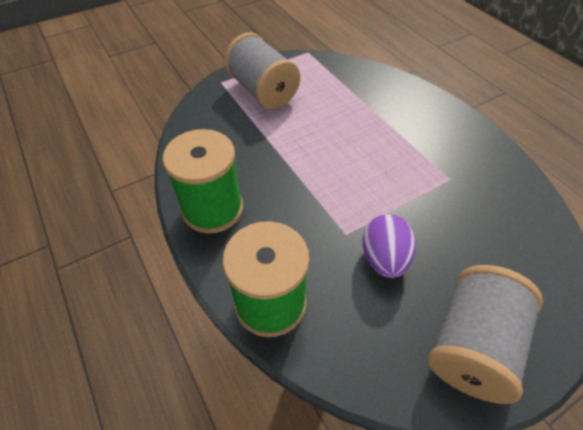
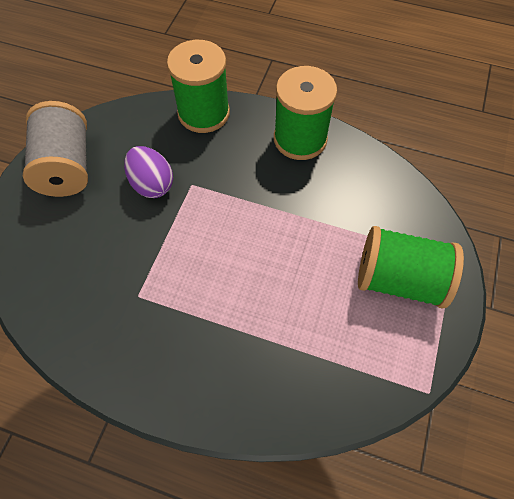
camera: 140 degrees right, 10 degrees up
grey spool [224,33,300,109] -> green spool [358,226,464,309]

